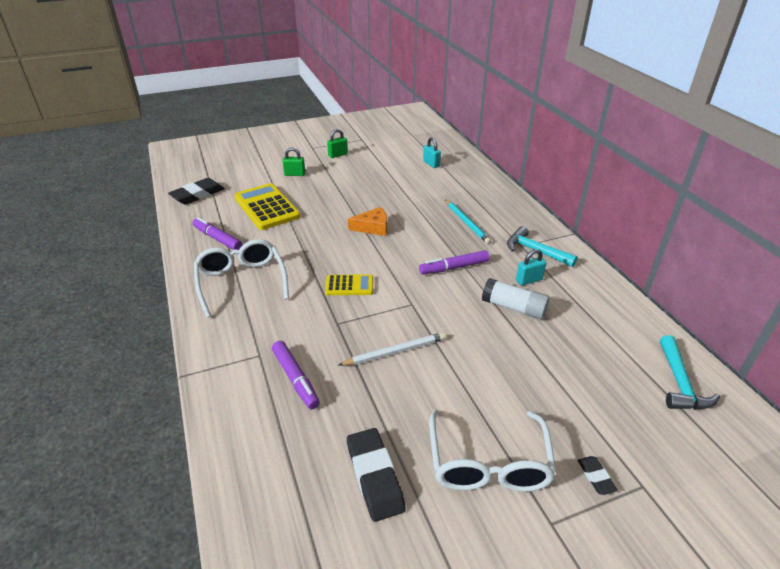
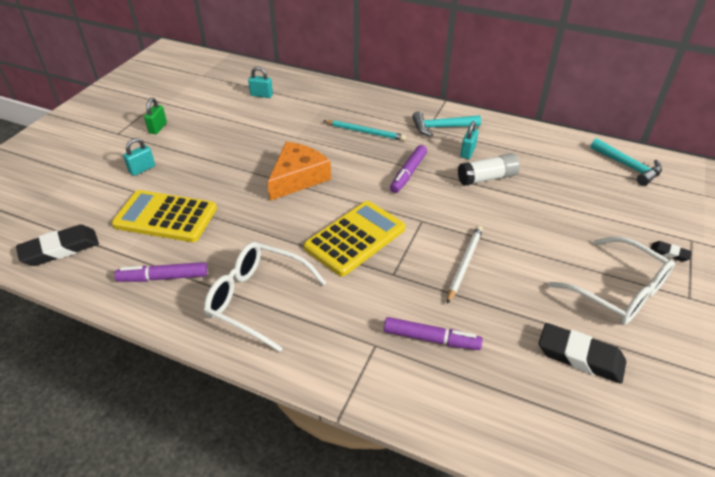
camera: 45 degrees left, 5 degrees up
black eraser [168,178,225,205] -> black eraser turned 60 degrees clockwise [16,225,99,266]
green padlock [283,148,305,176] -> turquoise padlock [123,138,155,176]
yellow calculator [325,274,373,295] -> yellow calculator [304,201,406,276], size x1.83
orange cheese [348,207,387,236] -> orange cheese [267,142,331,201], size x1.55

